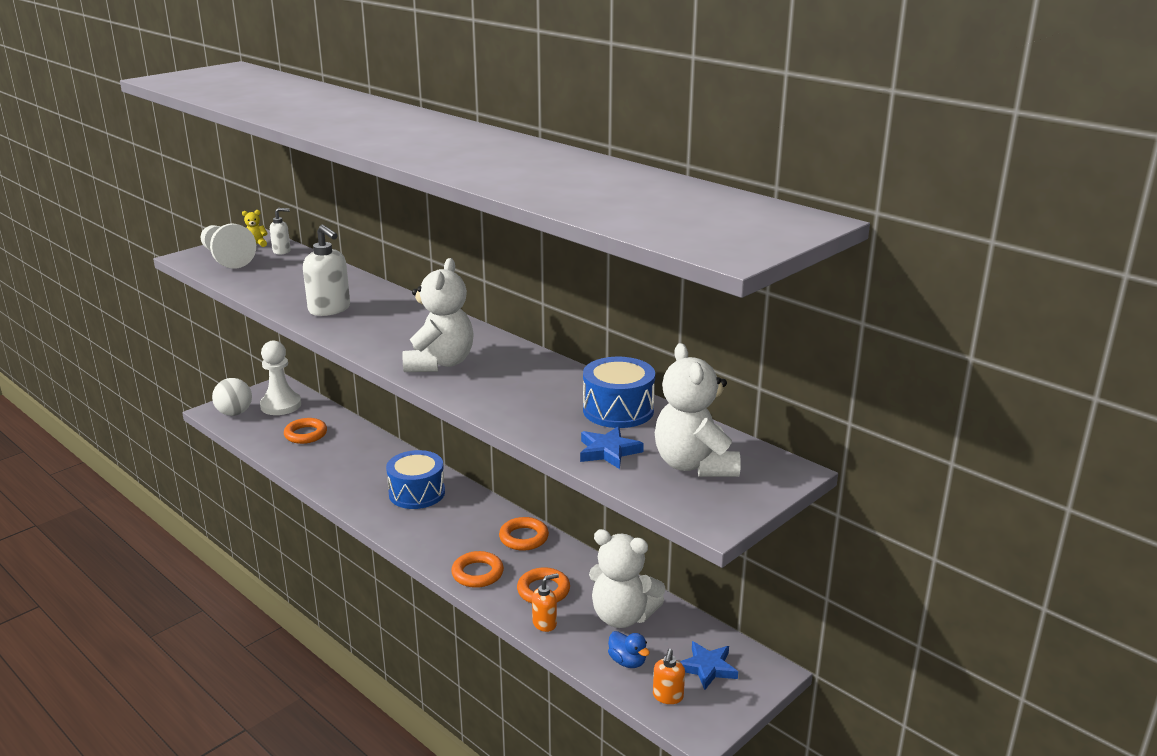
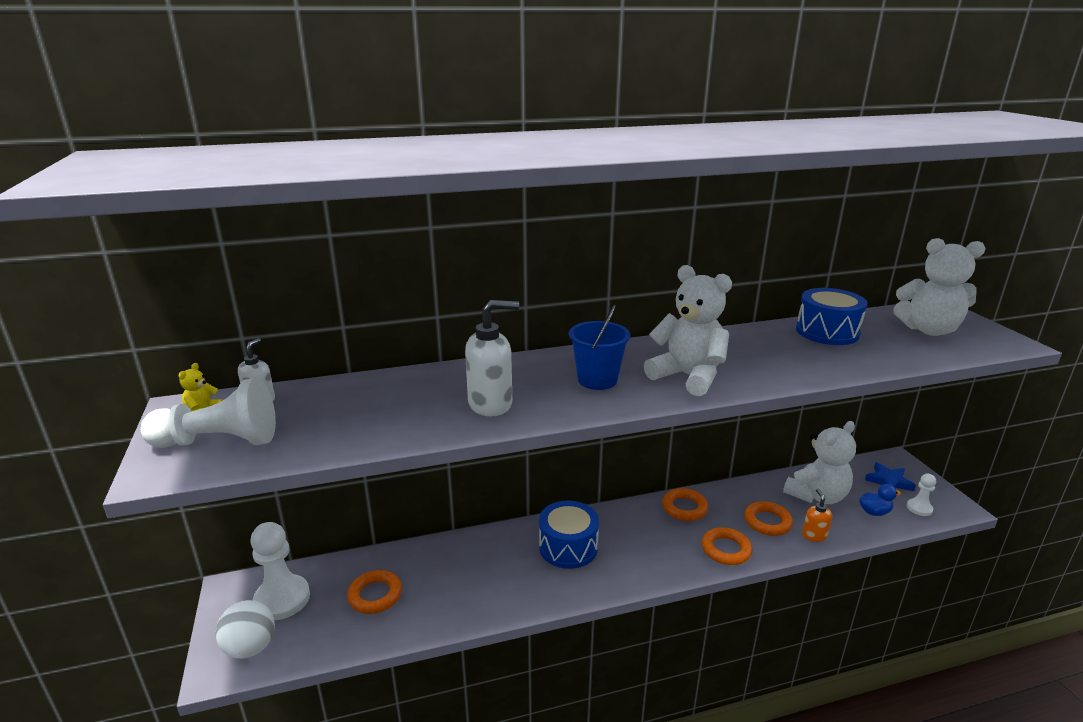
camera: 60 degrees left, 0 degrees up
blue star [580,426,644,469] -> none
orange soap dispenser [653,649,685,704] -> white pawn [907,473,936,516]
none -> blue bucket [569,305,630,390]

